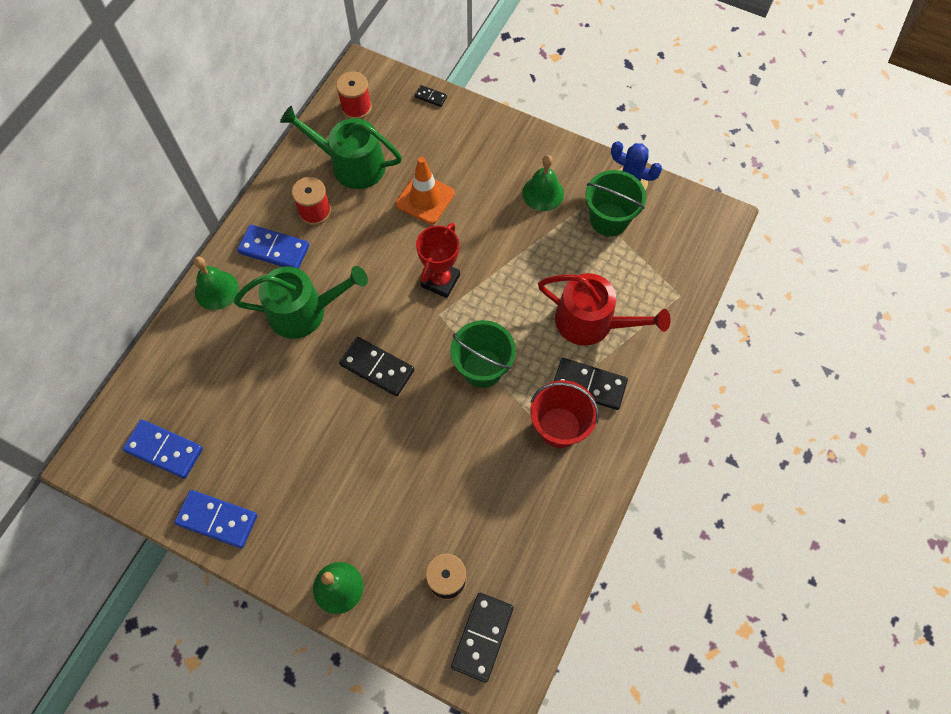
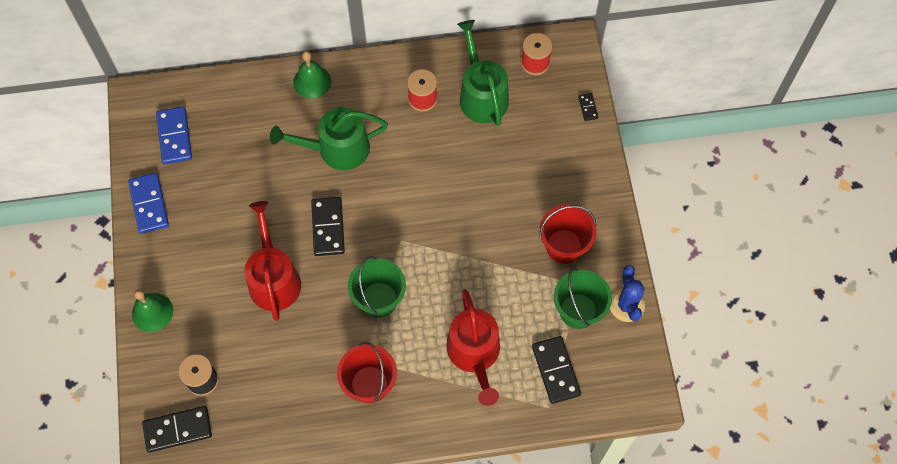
camera: 55 degrees right, 0 degrees up
green watering can [234,266,368,339] -> green watering can turned 120 degrees clockwise [270,107,388,170]
blue domino [237,225,309,269] -> none
orange traffic cone [396,157,455,224] -> none
red trophy [416,223,460,298] -> none
green bell [522,155,564,211] -> red bucket [539,204,597,264]
black domino [554,358,628,410] -> black domino moved to [532,336,581,404]
none -> red watering can [244,201,301,321]

